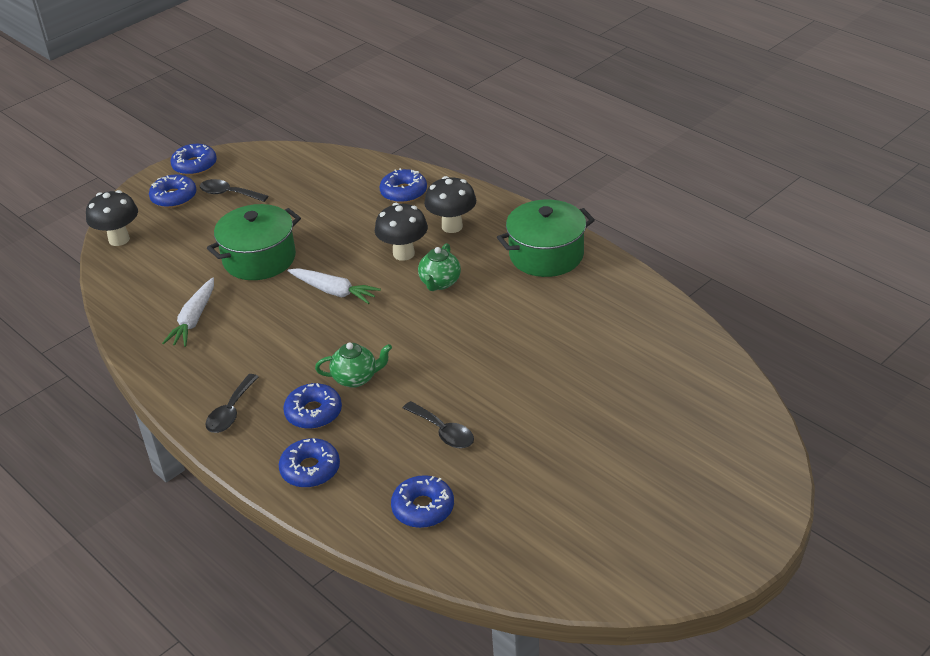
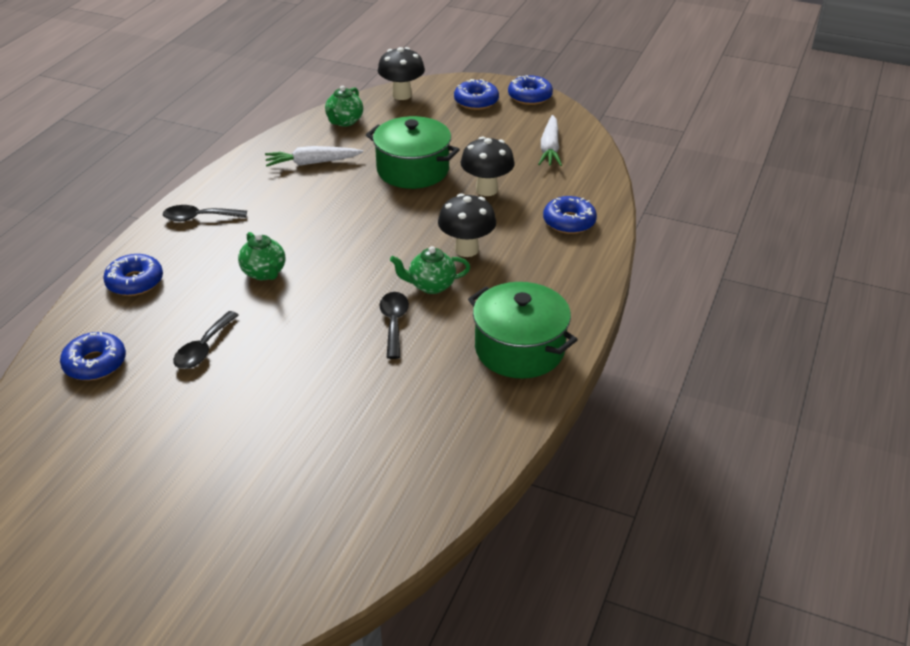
camera: 65 degrees right, 0 degrees up
black spoon [200,179,268,202] -> black spoon moved to [380,292,409,359]
blue donut [283,383,342,429] -> none
white carrot [288,268,381,304] -> white carrot moved to [538,115,562,166]
black mushroom [424,176,476,233] -> black mushroom moved to [460,137,515,196]
none -> green teapot [325,86,363,127]

